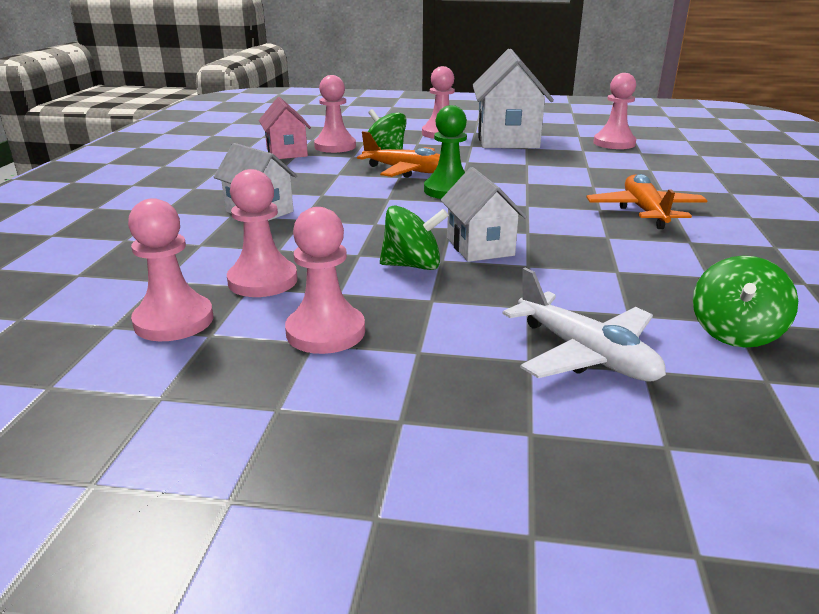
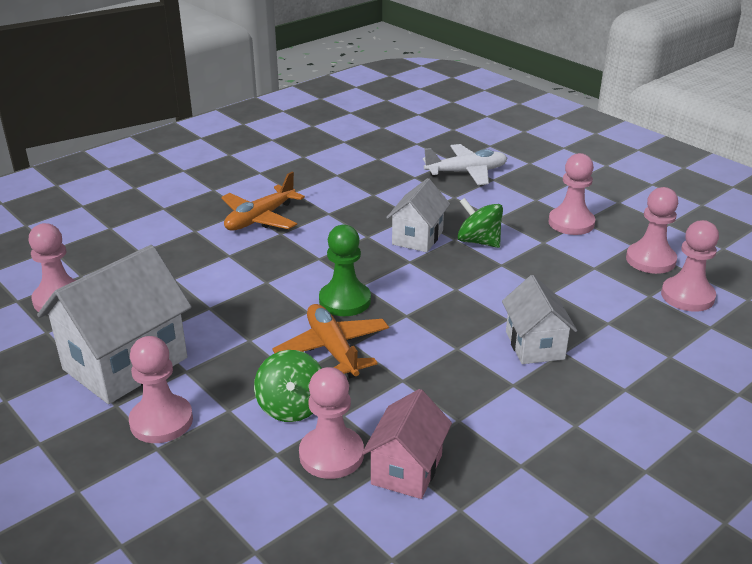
camera: 140 degrees left, 5 degrees up
pink pawn [227,169,298,297] -> pink pawn moved to [661,220,719,312]
white plane [502,268,666,381] -> white plane turned 75 degrees clockwise [423,144,508,185]
green spinning top [693,256,798,348] -> none

